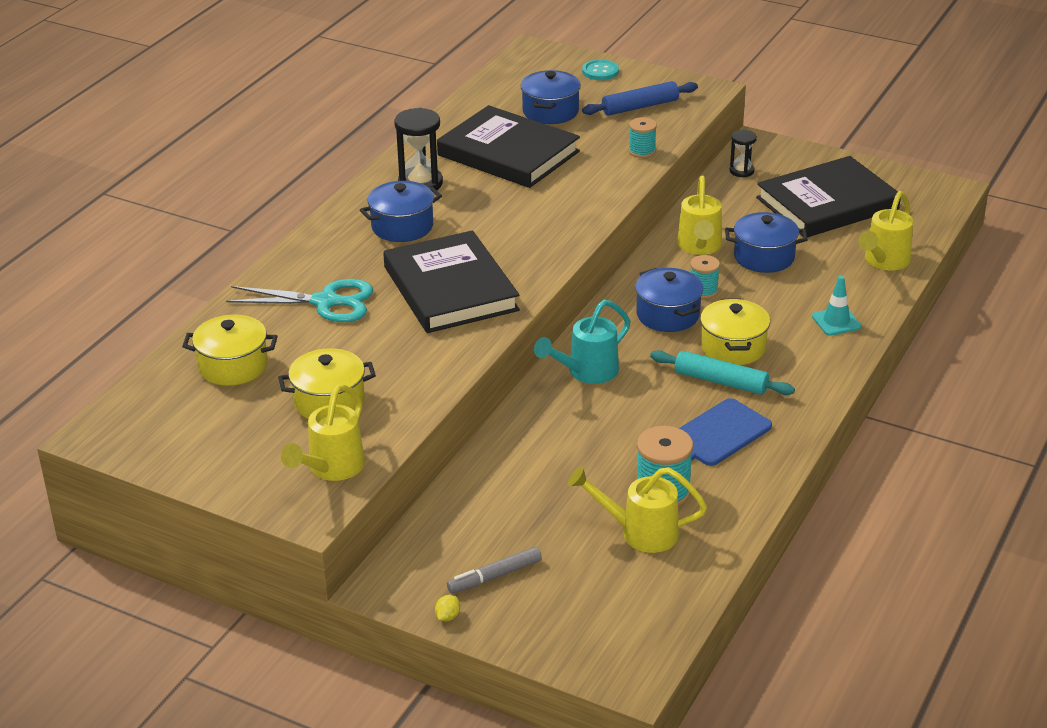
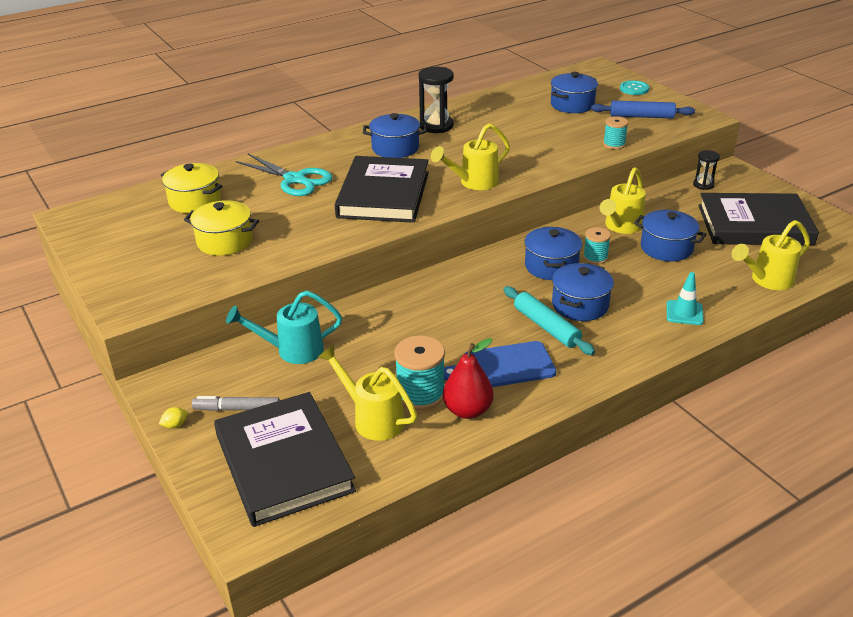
camera: 30 degrees right, 0 degrees up
yellow watering can [281,384,365,481] -> yellow watering can moved to [431,123,510,190]
black book [437,105,580,188] -> black book moved to [214,392,356,527]
turquoise watering can [534,300,631,384] -> turquoise watering can moved to [226,290,342,364]
yellow pot [700,298,770,365] -> blue pot [552,263,614,321]
none -> red pear [443,338,494,419]

